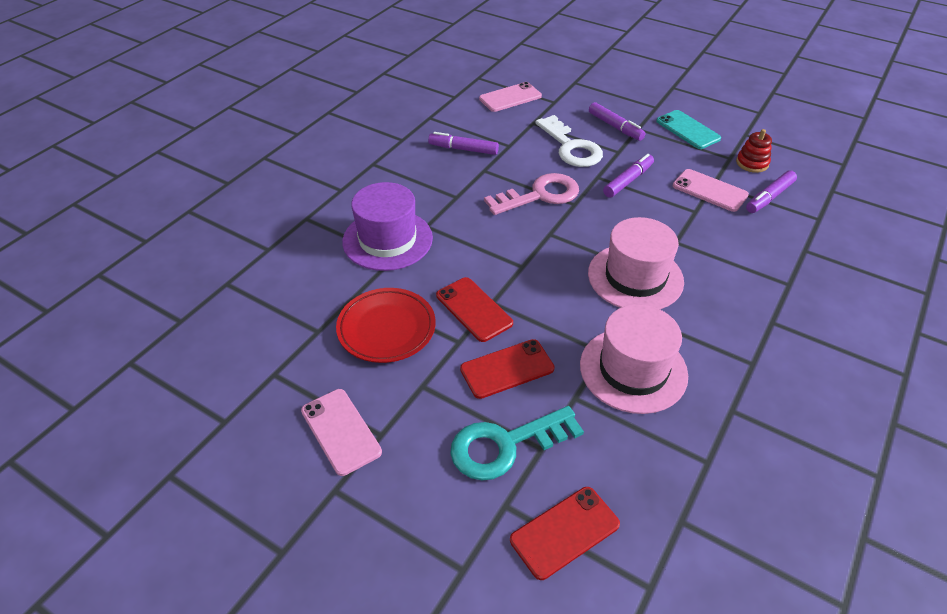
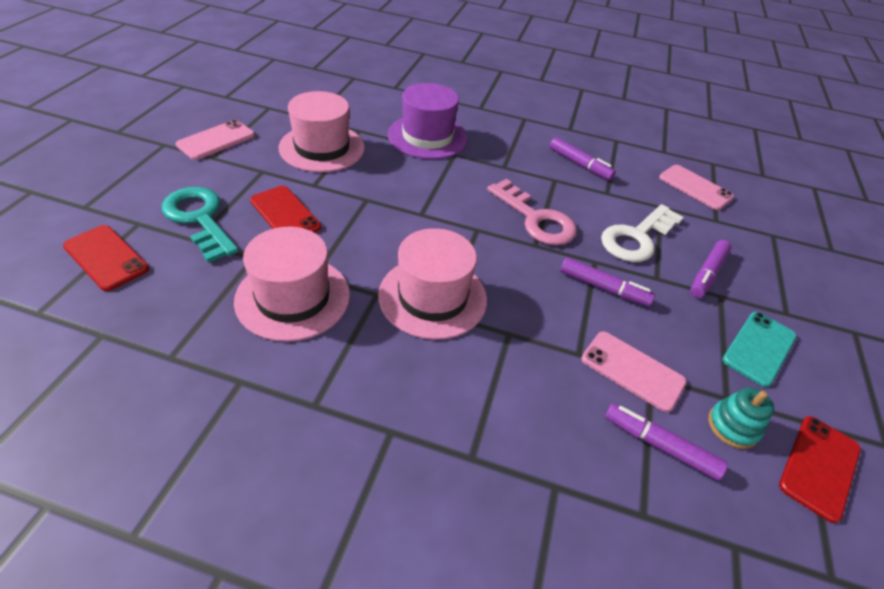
camera: 70 degrees right, 0 degrees up
red plate [336,288,436,363] -> pink hat [279,91,365,172]
purple marker [428,132,499,155] -> purple marker turned 135 degrees clockwise [550,137,616,180]
red phone [436,277,513,342] -> red phone moved to [779,416,861,523]
pink phone [673,169,749,212] -> pink phone turned 75 degrees counterclockwise [581,331,687,412]
red stacking toy [736,129,772,173] -> turquoise stacking toy [708,387,774,449]

